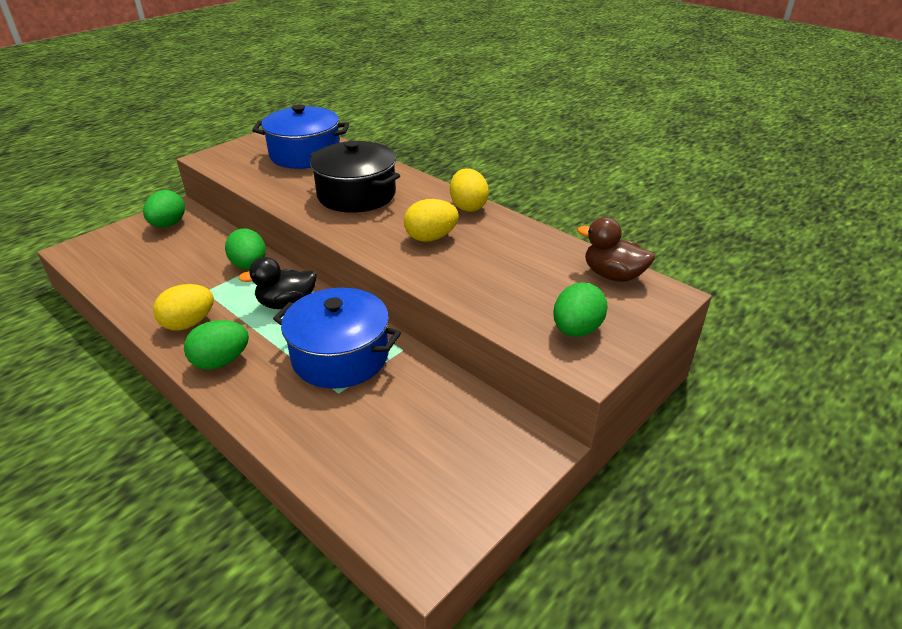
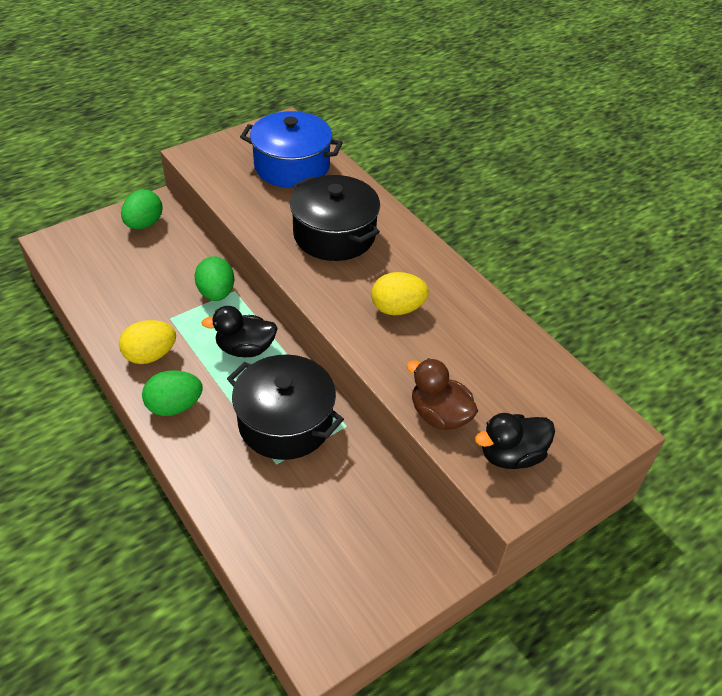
camera: 10 degrees right, 10 degrees up
blue pot [273,288,401,389] -> black pot [227,355,344,460]
yellow egg [450,168,489,212] -> none
green egg [553,282,608,337] -> black duck [475,413,555,469]
brown duck [577,217,655,282] -> brown duck moved to [406,358,478,430]

